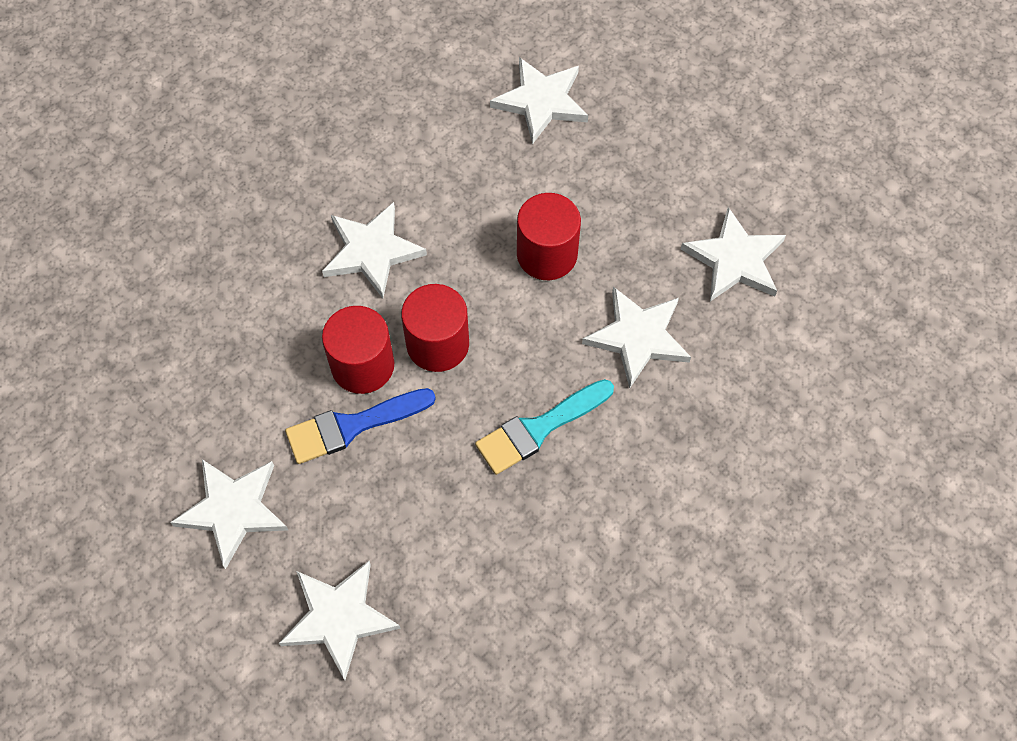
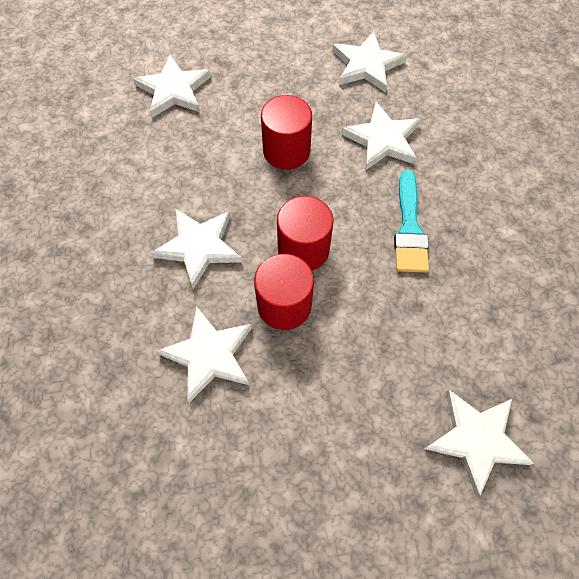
camera: 55 degrees left, 0 degrees up
white star [170,459,288,569] -> white star moved to [157,306,252,403]
blue brush [285,388,436,464] -> none

